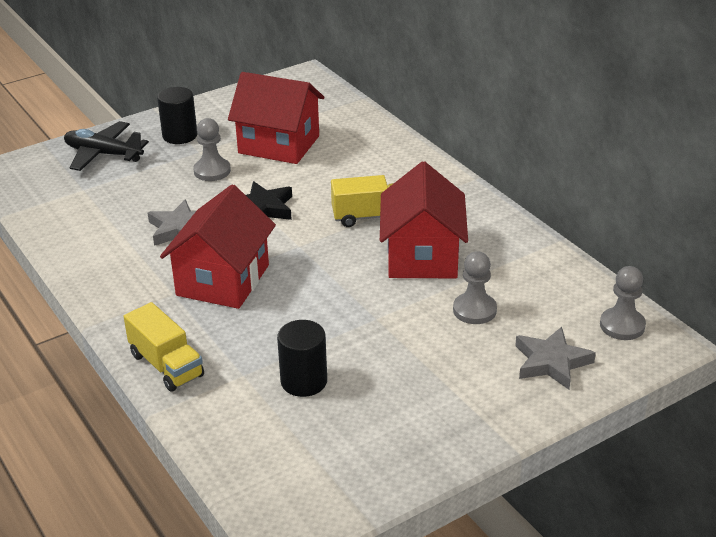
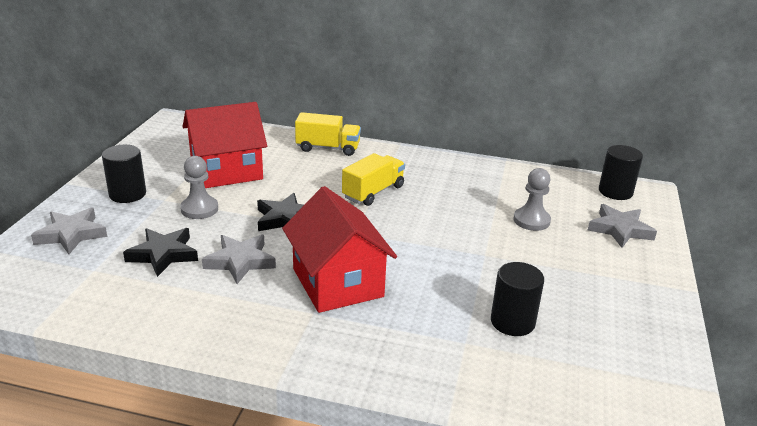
camera: 45 degrees left, 5 degrees down
black plane [64,121,149,171] -> grey star [31,207,107,254]
yellow truck [124,302,204,392] -> yellow truck moved to [295,112,361,156]
red house [380,161,468,278] -> none
grey pawn [600,266,646,340] -> black cylinder [599,145,643,200]
none -> black star [123,228,198,277]

